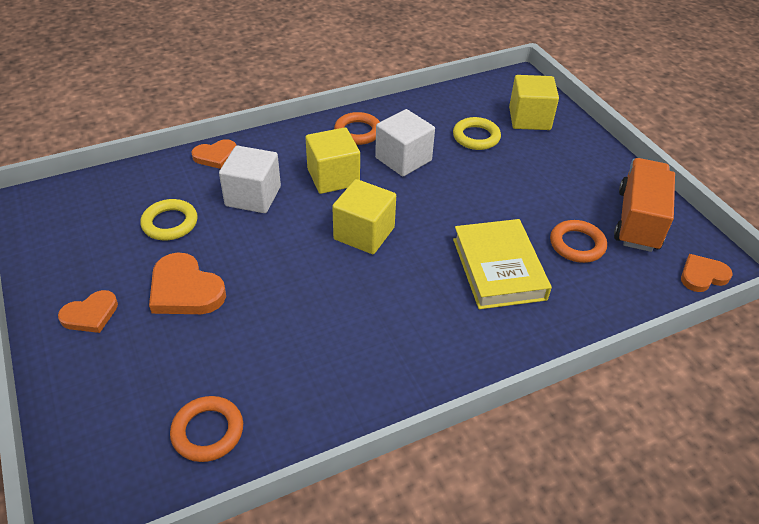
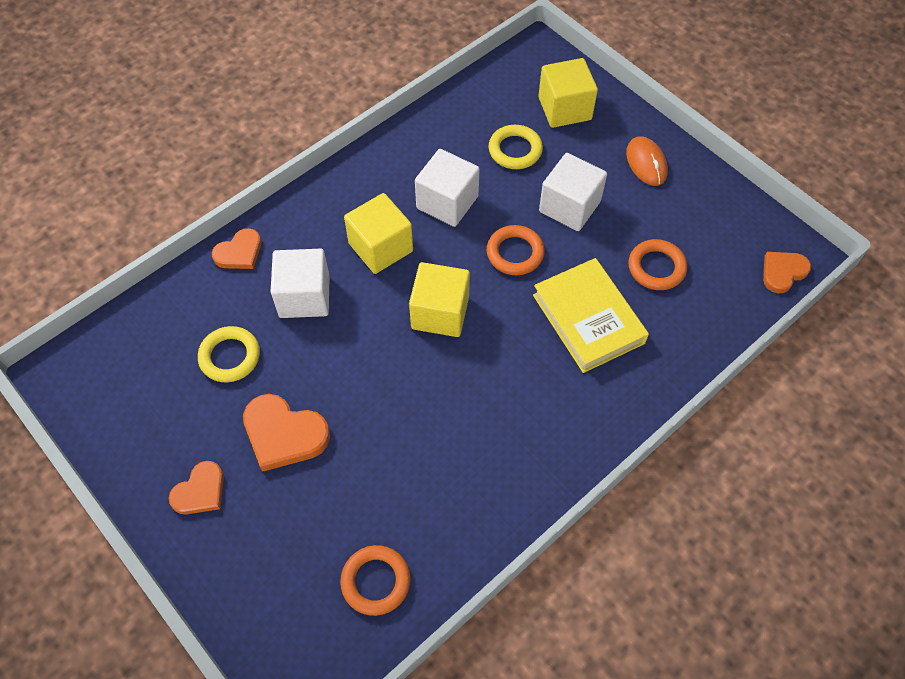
camera: 15 degrees left, 15 degrees up
orange ring [334,112,380,145] -> orange ring moved to [487,225,545,275]
orange truck [614,158,675,252] -> none
none -> white cube [539,153,607,231]
none -> orange mouse [626,136,668,186]

